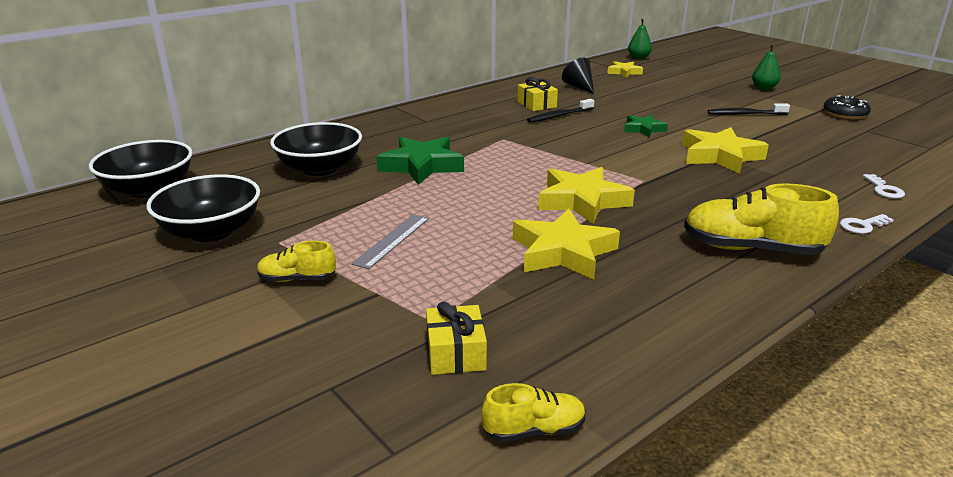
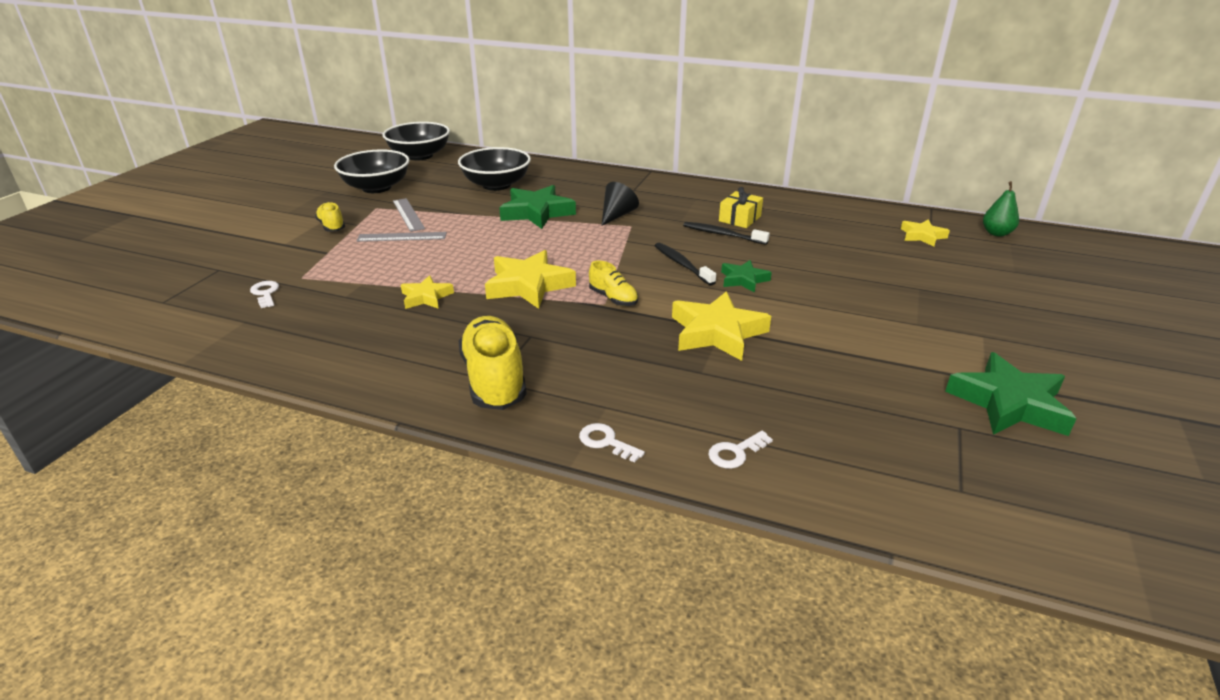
camera: 60 degrees right, 5 degrees up
yellow gift [426,301,487,375] -> white key [250,281,279,308]
yellow shoe [482,383,586,442] -> yellow shoe moved to [589,260,638,306]
yellow star [513,209,620,280] -> yellow star [401,275,454,309], size x0.57
black cone [562,57,594,94] -> black cone moved to [601,182,639,226]
black toothbrush [708,104,790,115] -> black toothbrush moved to [655,243,716,286]
green pear [752,44,781,90] -> none
black donut [823,95,871,119] -> green star [945,352,1077,436]
none -> grey ruler [393,198,425,232]

